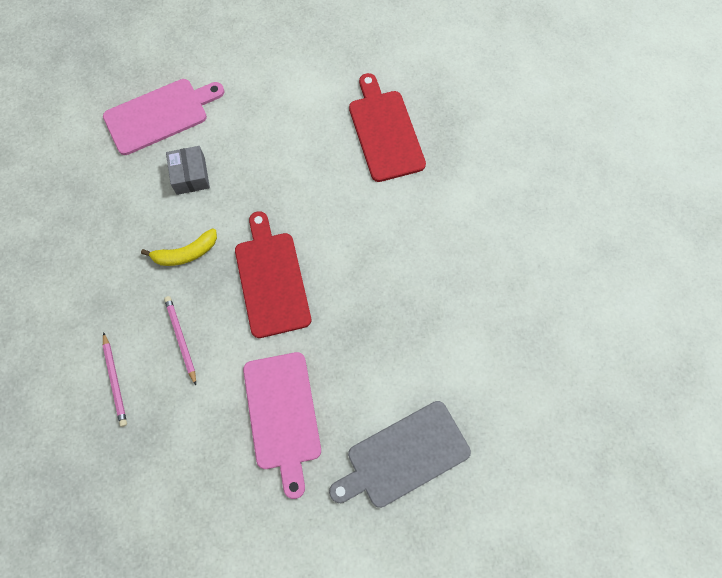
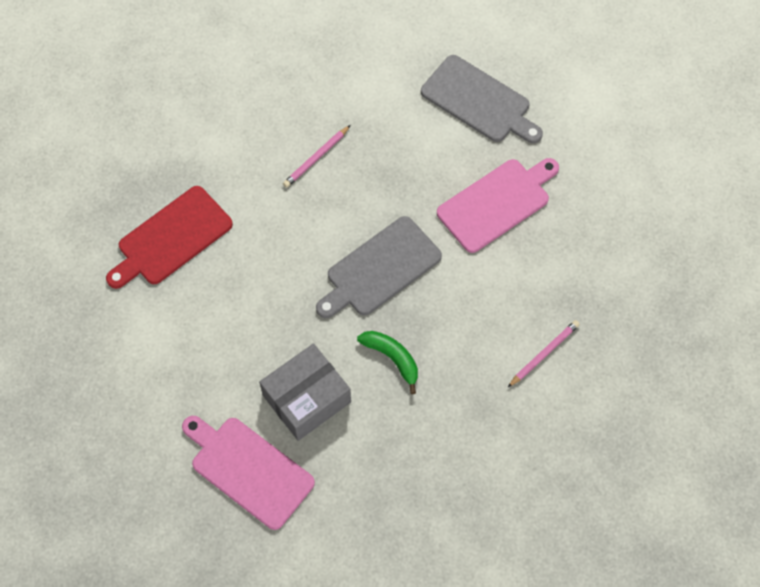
camera: 115 degrees left, 5 degrees down
yellow banana [141,228,217,266] -> green banana [357,331,418,394]
pink pencil [164,296,196,385] -> pink pencil moved to [283,125,350,188]
grey box [166,146,210,195] -> grey box [259,344,351,441], size x1.58
red cutting board [235,211,311,338] -> grey cutting board [316,216,442,318]

